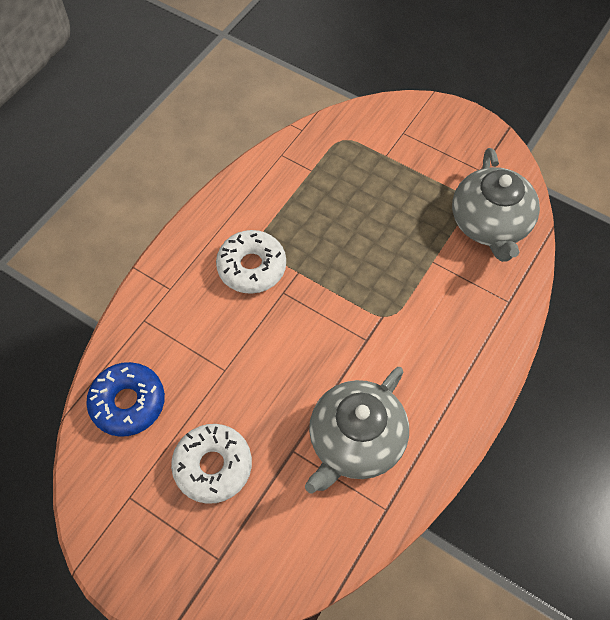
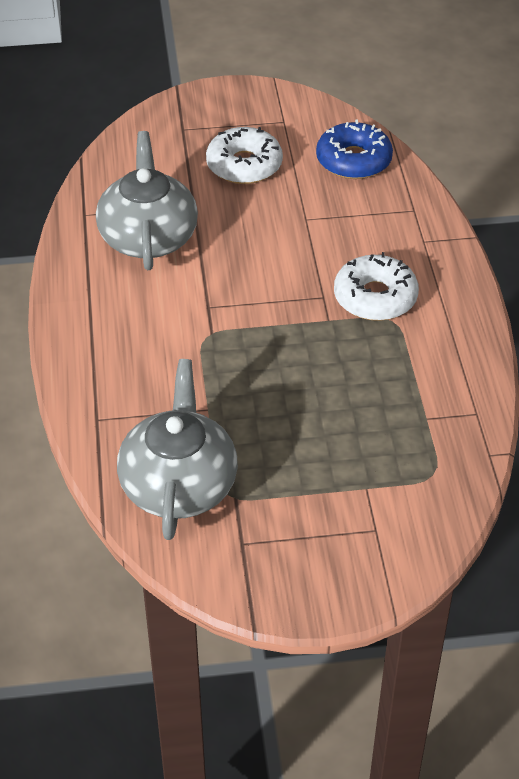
camera: 140 degrees right, 15 degrees down
grey teapot [452,148,540,262] -> grey teapot turned 45 degrees clockwise [117,359,238,540]

